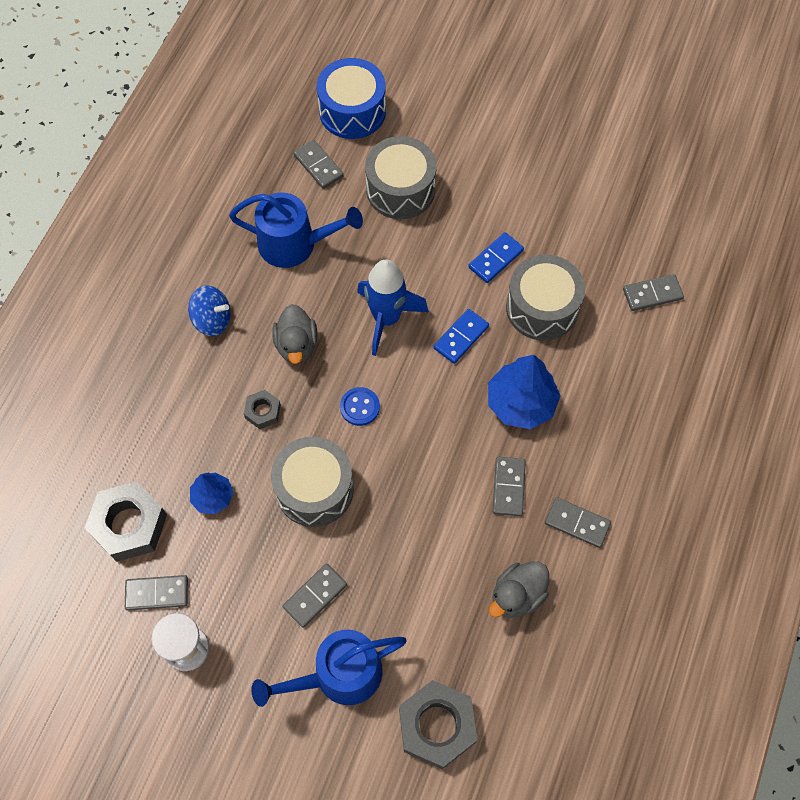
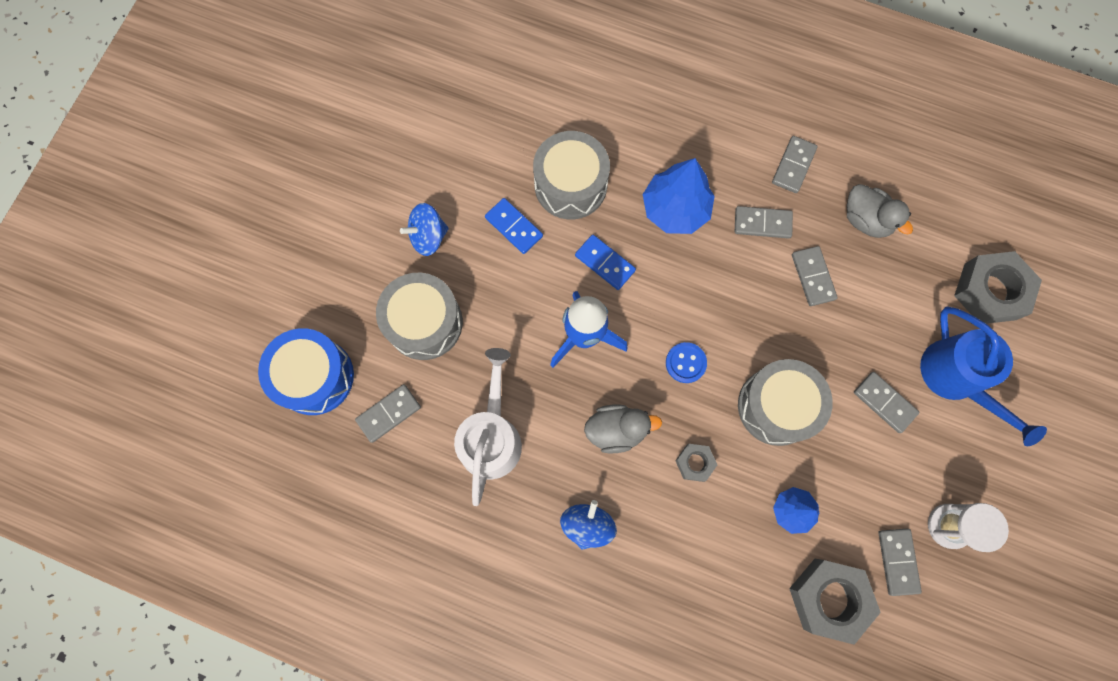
camera: 90 degrees left, 10 degrees up
blue watering can [229,193,363,268] -> white watering can [454,348,522,506]
grey domino [623,274,684,311] -> grey domino moved to [792,246,838,306]
none -> blue spinning top [400,203,449,256]

